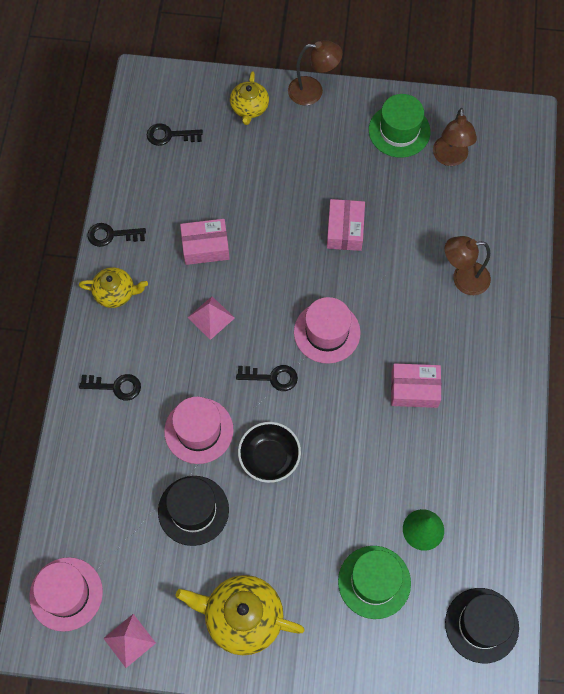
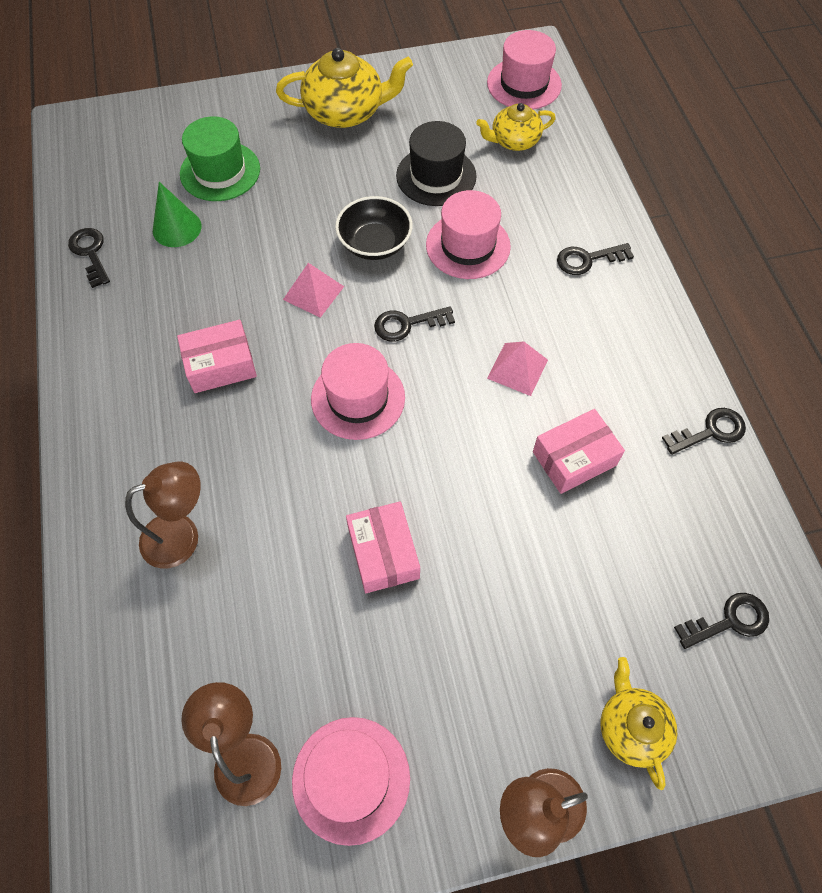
camera: 160 degrees right, 5 degrees down
yellow teapot [79,267,148,308] -> yellow teapot moved to [476,103,556,151]
pink pyramid [103,614,156,668] -> pink pyramid moved to [283,263,344,318]
green hat [369,94,430,158] -> pink hat [292,717,410,846]
black hat [445,588,519,663] -> none
none -> black key [68,228,110,288]

